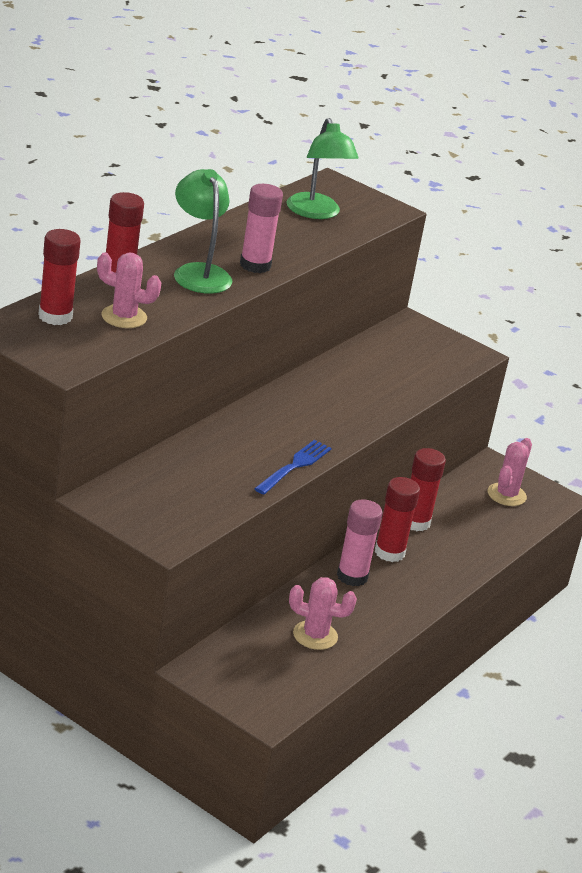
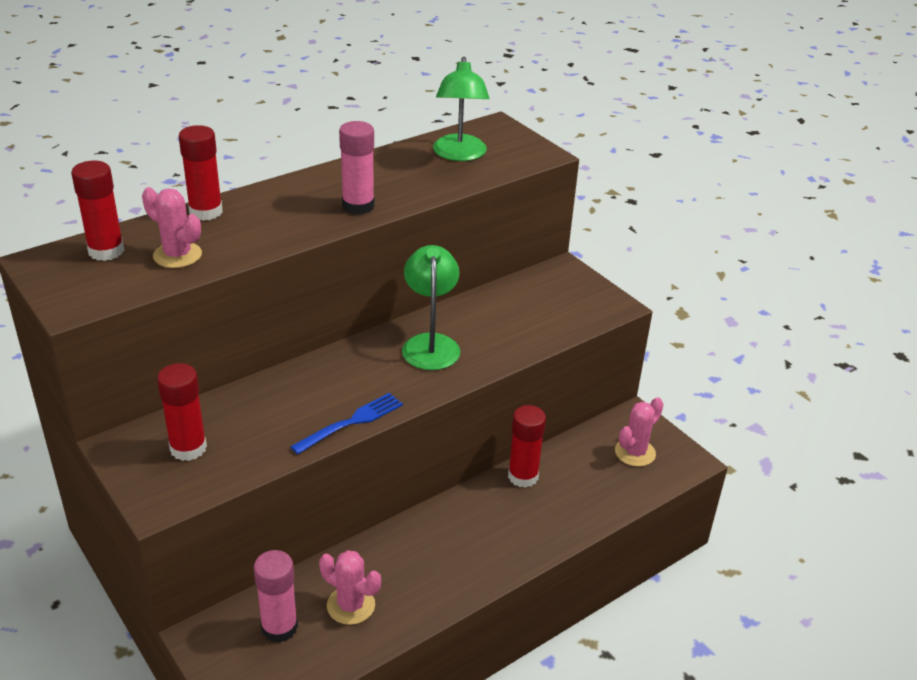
camera: 20 degrees right, 5 degrees up
green lamp [174,169,232,294] -> green lamp moved to [402,245,460,370]
pink glue stick [337,499,383,586] -> pink glue stick moved to [254,550,298,643]
red glue stick [375,477,420,562] -> red glue stick moved to [157,363,207,461]

